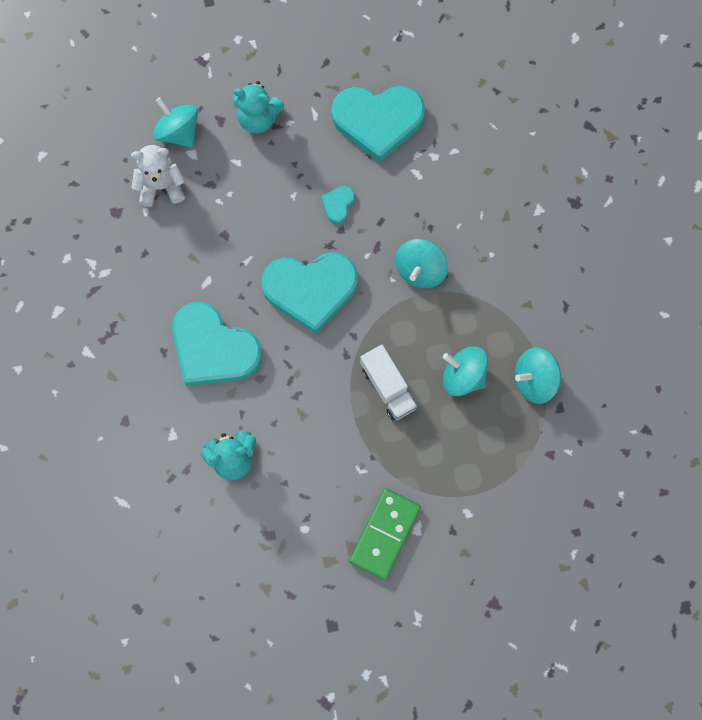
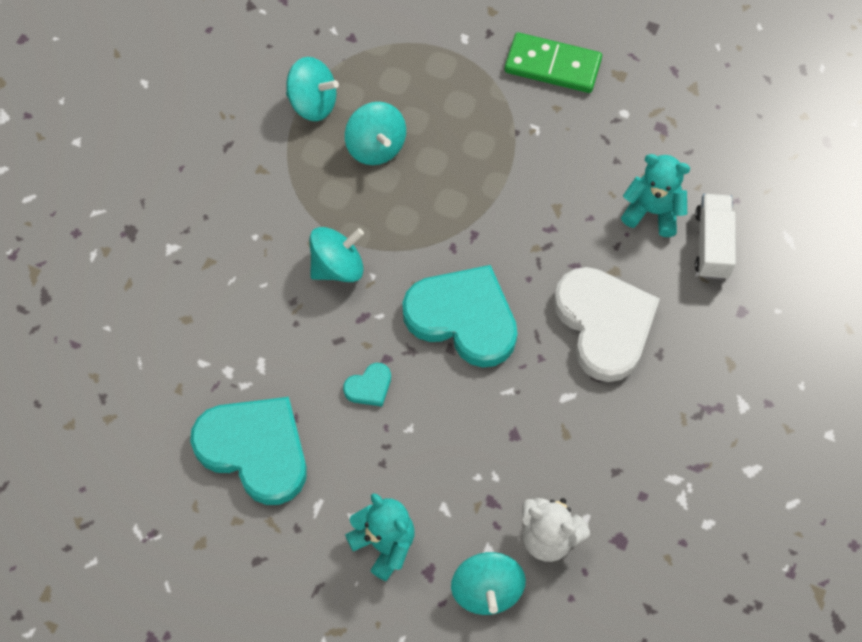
camera: 145 degrees left, 10 degrees down
turquoise heart [172,302,262,386] -> white heart [554,267,660,382]
green domino [349,488,421,580] -> green domino turned 45 degrees clockwise [505,32,602,93]
white truck [360,345,418,420] -> white truck moved to [695,194,736,280]

